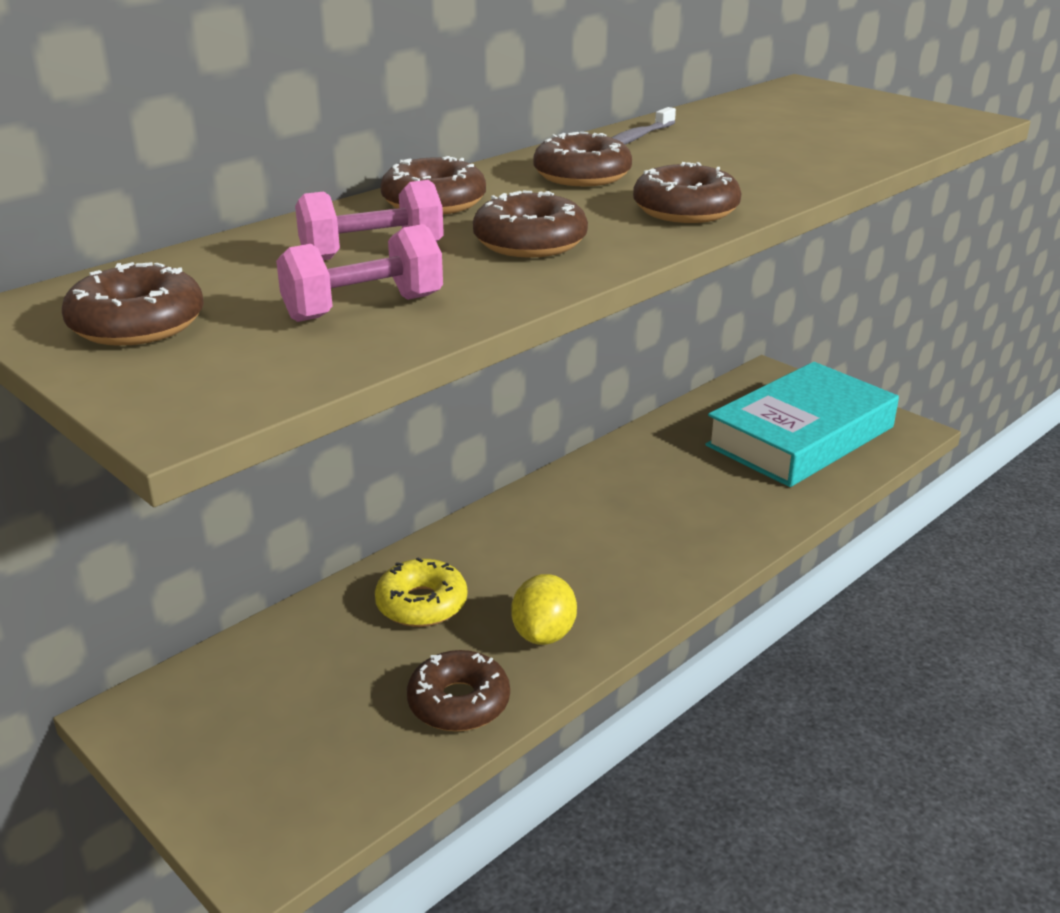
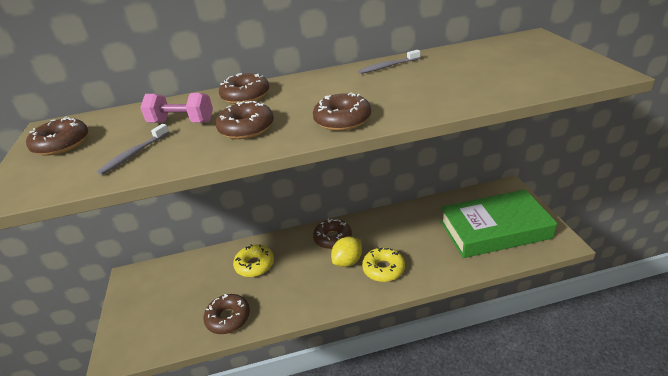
camera: 35 degrees right, 5 degrees up
pink dumbbell [276,224,443,322] -> grey toothbrush [97,124,169,175]
yellow lemon [511,574,577,645] -> yellow lemon moved to [331,237,362,267]
brown donut [533,132,632,186] -> brown donut moved to [313,219,352,249]
turquoise book [705,362,899,487] -> green book [440,189,557,258]
none -> yellow donut [362,247,405,282]

